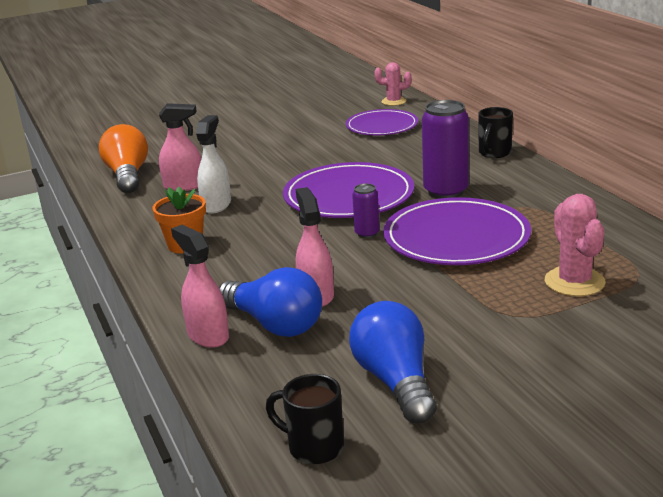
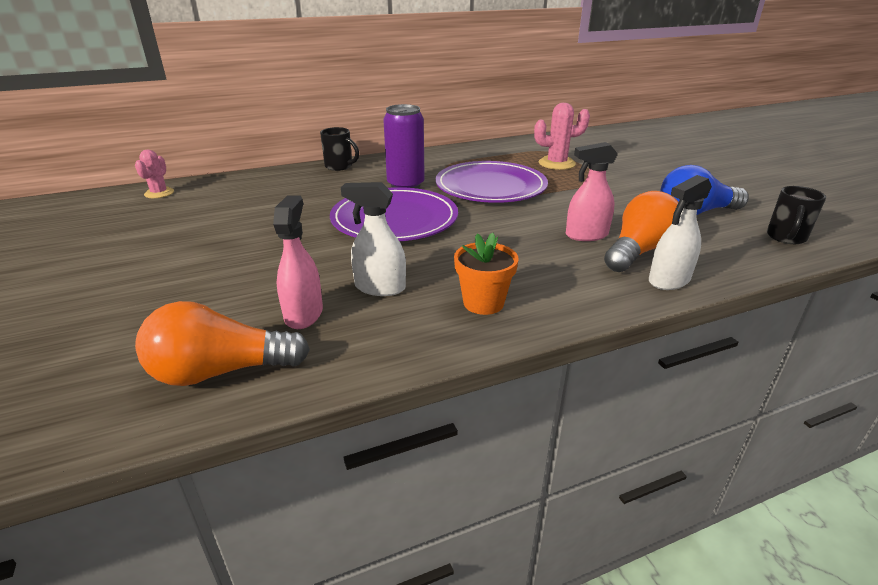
camera: 90 degrees left, 5 degrees up
pink spray bottle [171,225,229,348] -> white spray bottle [649,175,712,290]
blue light bulb [219,267,322,337] -> orange light bulb [604,191,679,272]
purple plate [346,109,418,136] -> none
purple can [352,183,380,238] -> none

